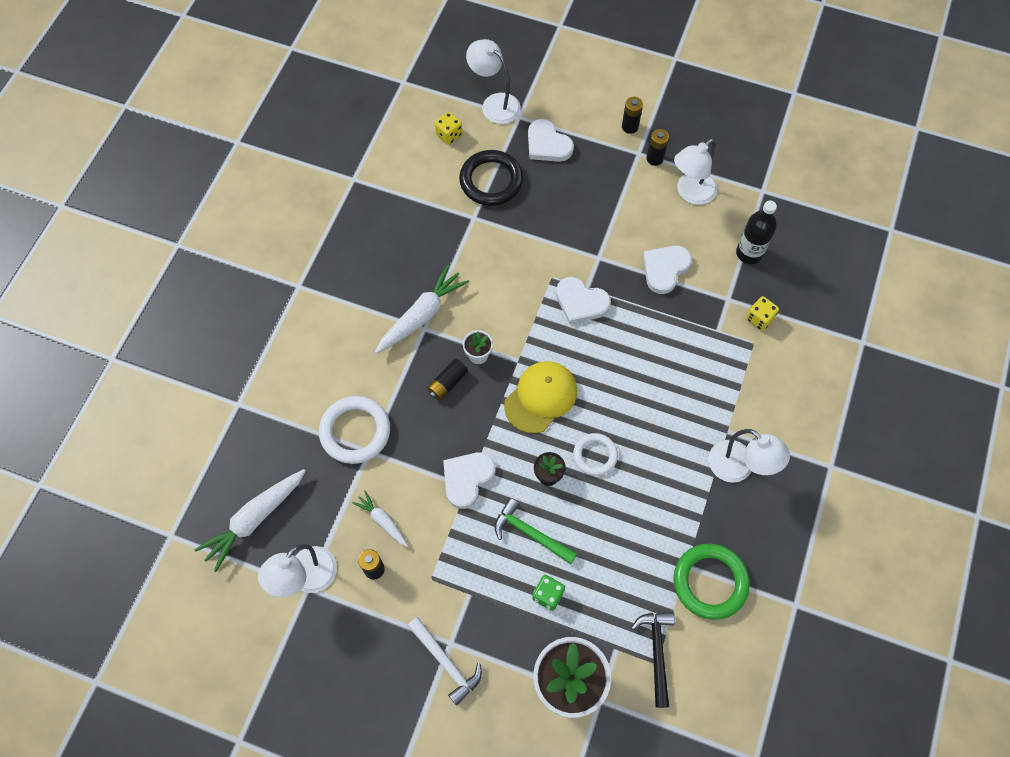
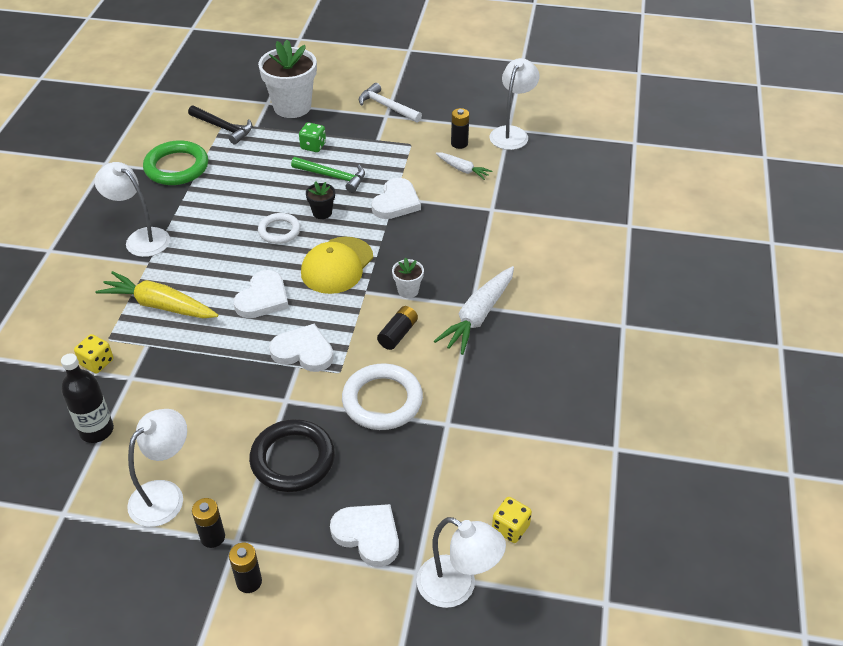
camera: 170 degrees right, 20 degrees down
white carrot [194,469,305,572] -> none
white ring [319,396,390,464] -> white ring moved to [342,363,423,430]
black battery [427,359,468,401] -> black battery moved to [377,306,418,350]
black ring [459,150,523,206] -> black ring moved to [249,419,335,492]
black hammer [631,612,675,708] -> black hammer turned 45 degrees counterclockwise [188,105,252,145]
white heart [643,246,692,294] -> white heart moved to [234,270,289,318]
none -> yellow carrot [95,271,218,318]

